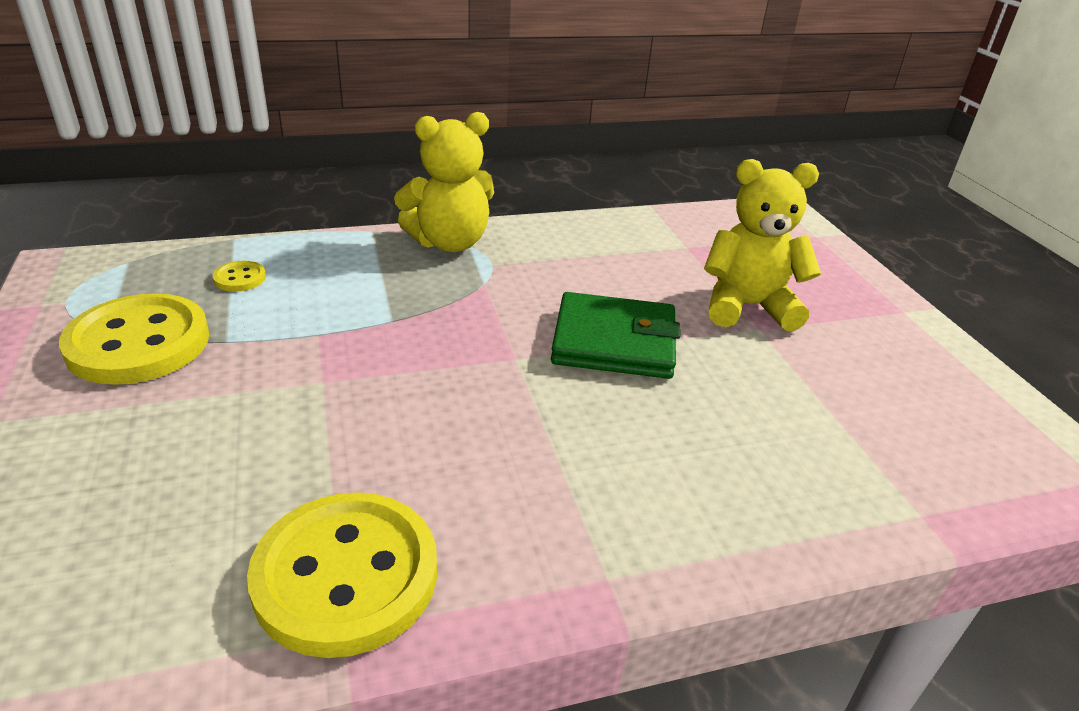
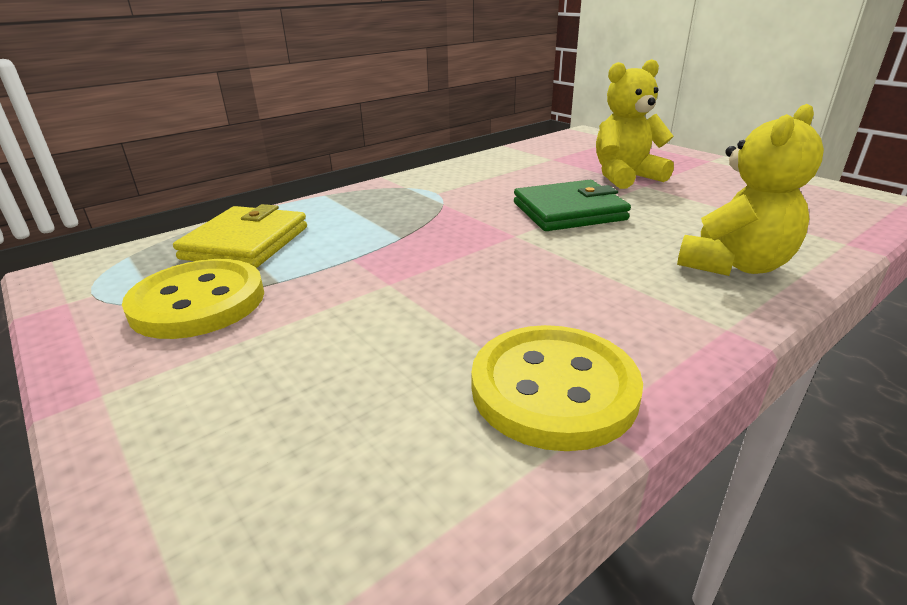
camera: 20 degrees left, 5 degrees down
yellow button [213,261,266,292] -> yellow wallet [173,204,307,268]
yellow teddy bear [394,112,494,252] -> yellow teddy bear moved to [677,104,824,276]

